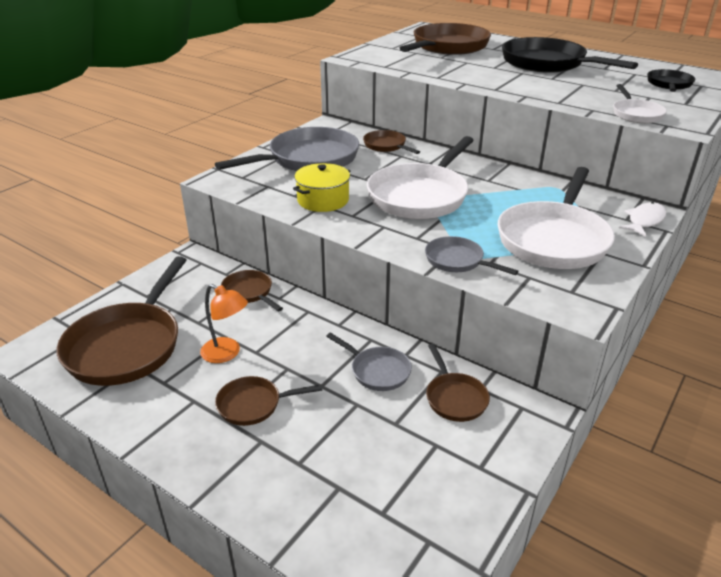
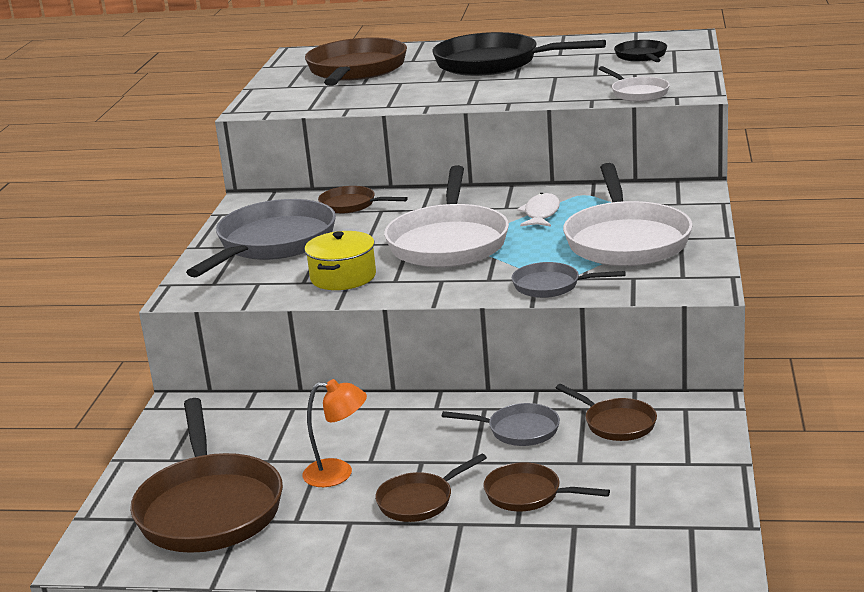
camera: 25 degrees left, 10 degrees down
brown pan [221,270,283,311] -> brown pan moved to [483,462,610,511]
white fish [619,202,666,237] -> white fish moved to [517,193,560,227]

